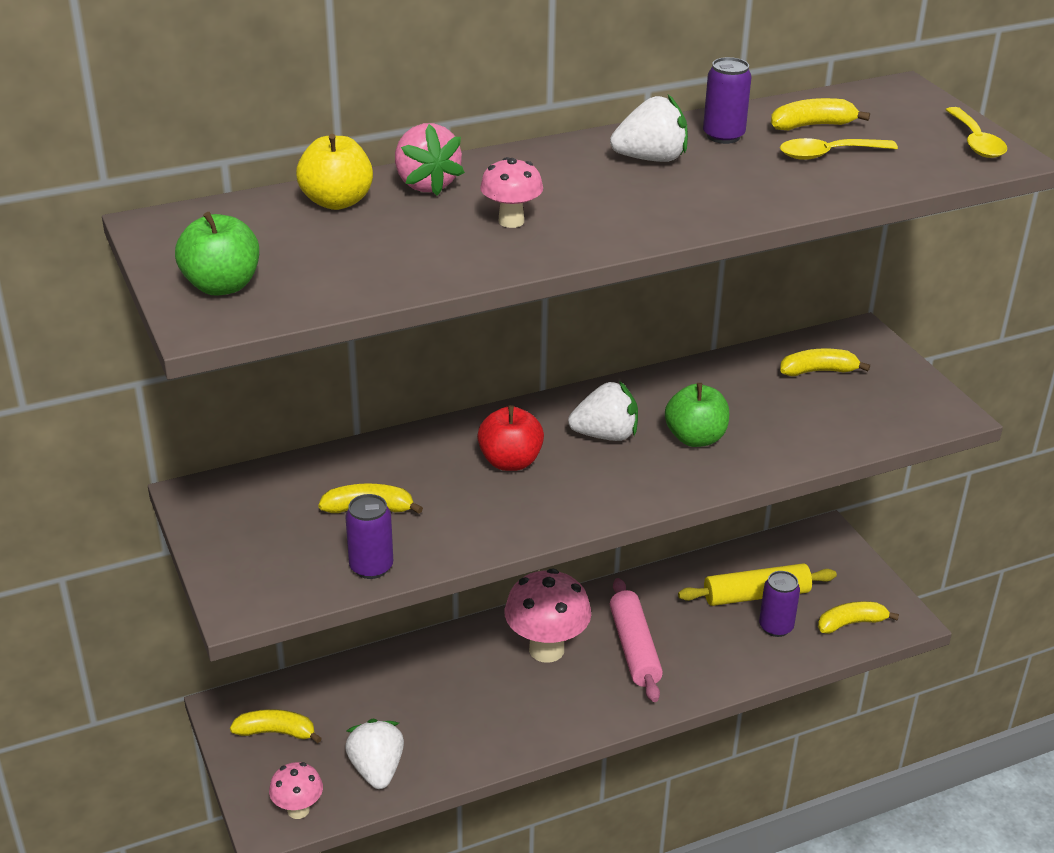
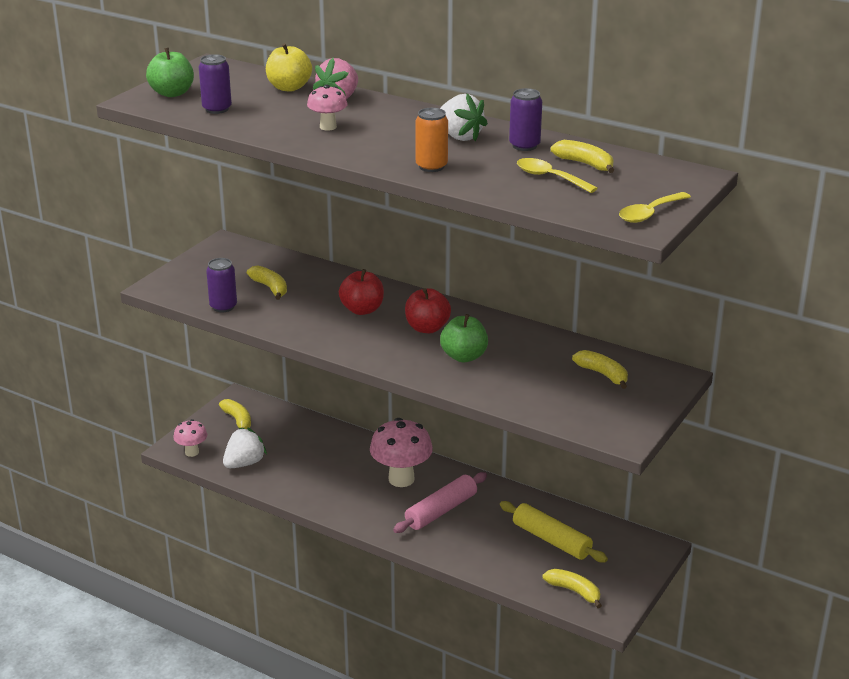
camera: 55 degrees right, 5 degrees down
white strawberry [568,381,638,441] -> red apple [405,288,451,333]
purple can [759,571,800,637] -> purple can moved to [199,54,232,114]
none -> orange can [415,108,448,172]

